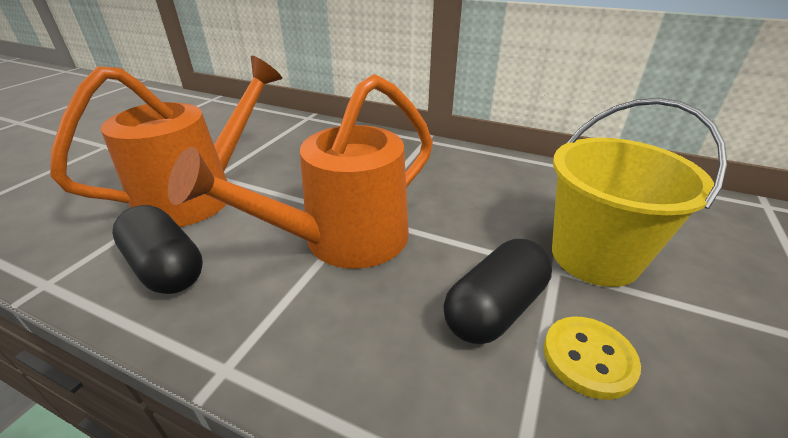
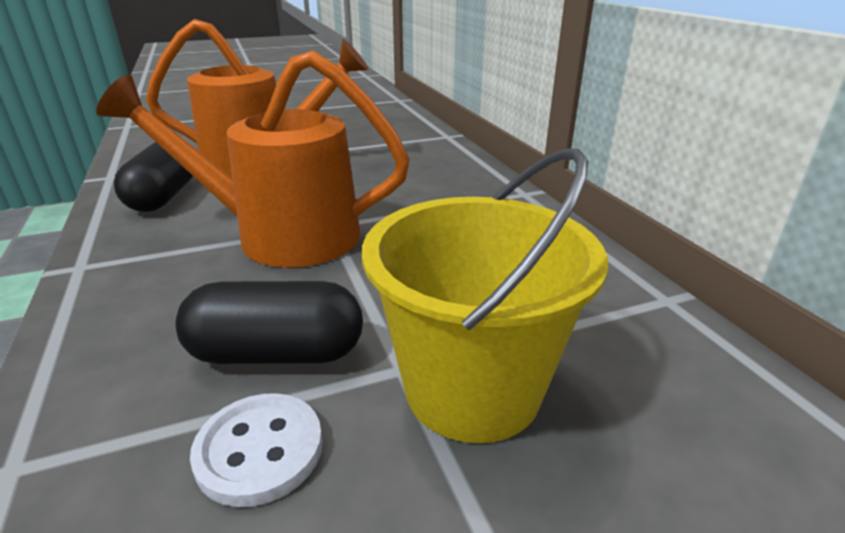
camera: 45 degrees right, 5 degrees down
yellow button [544,316,641,400] -> white button [190,393,323,507]

